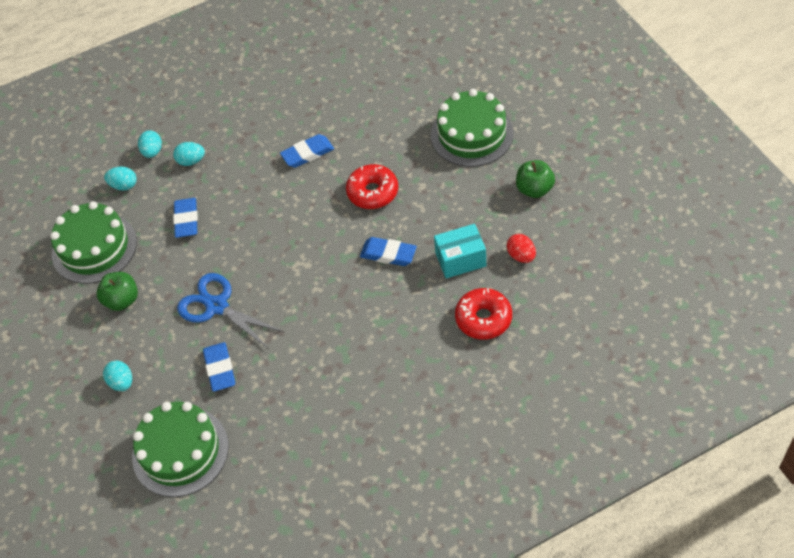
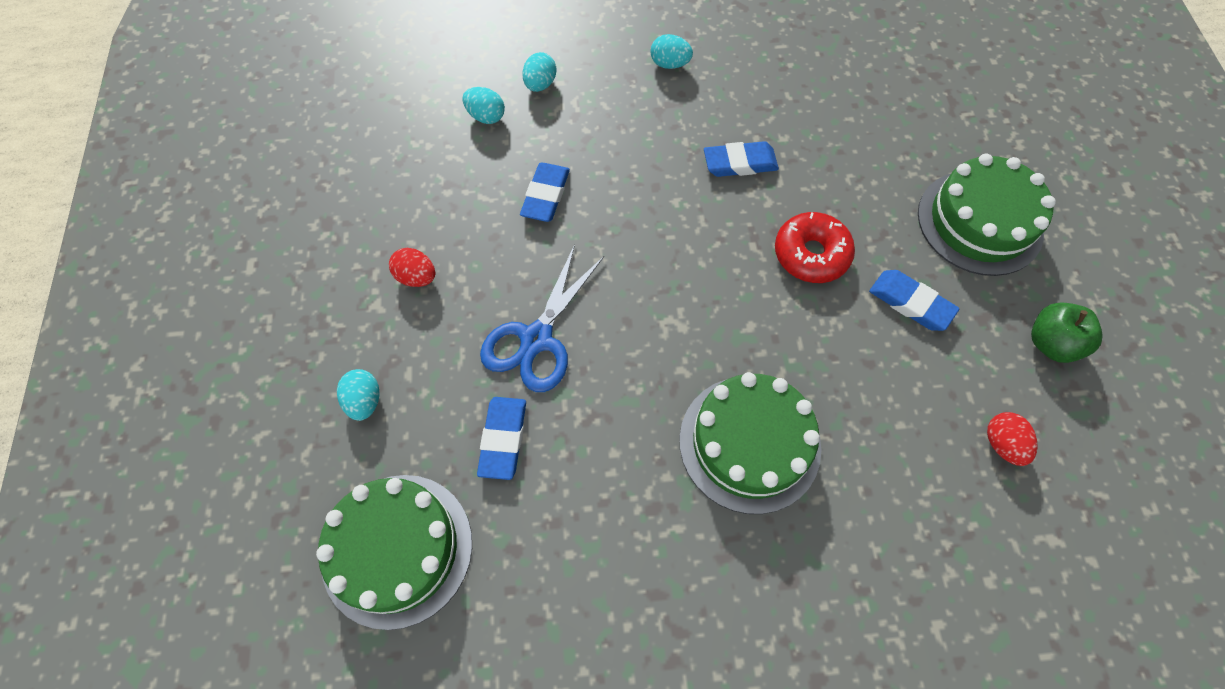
camera: 15 degrees right, 10 degrees up
green cake [50,201,137,284] -> green cake moved to [680,372,822,514]
green apple [97,272,138,311] -> red egg [389,248,435,287]
turquoise egg [173,142,205,166] -> turquoise egg moved to [650,34,693,69]
blue scissors [177,273,284,349] -> blue scissors turned 120 degrees counterclockwise [480,244,604,392]
blue eraser [360,237,417,266] -> blue eraser moved to [869,270,959,331]
turquoise box [434,224,486,278] -> none
red donut [455,288,512,340] -> none

